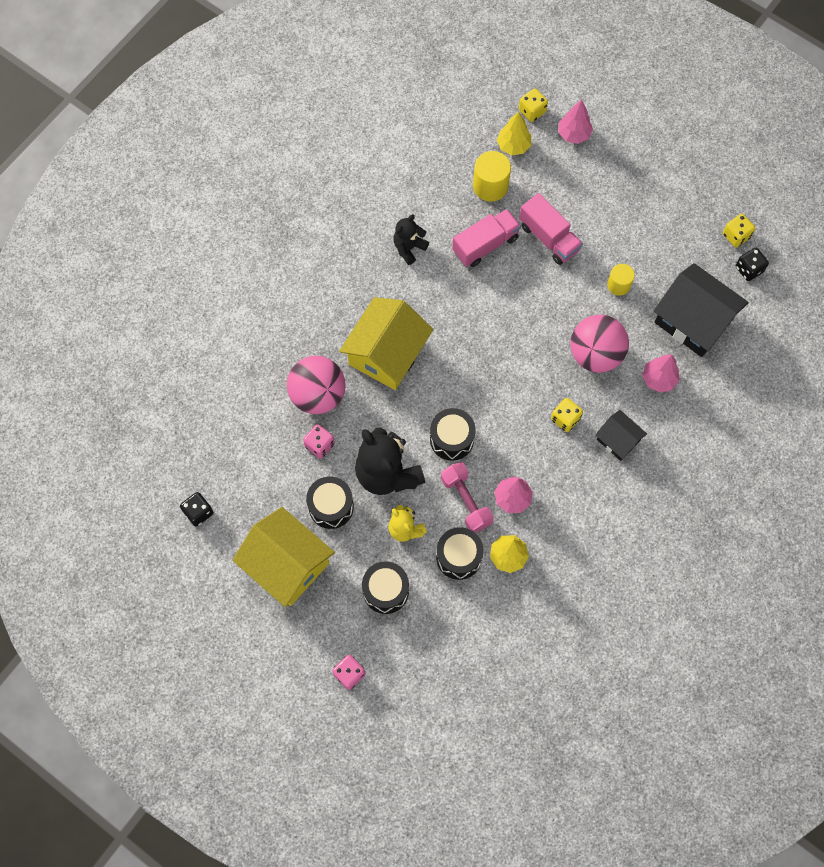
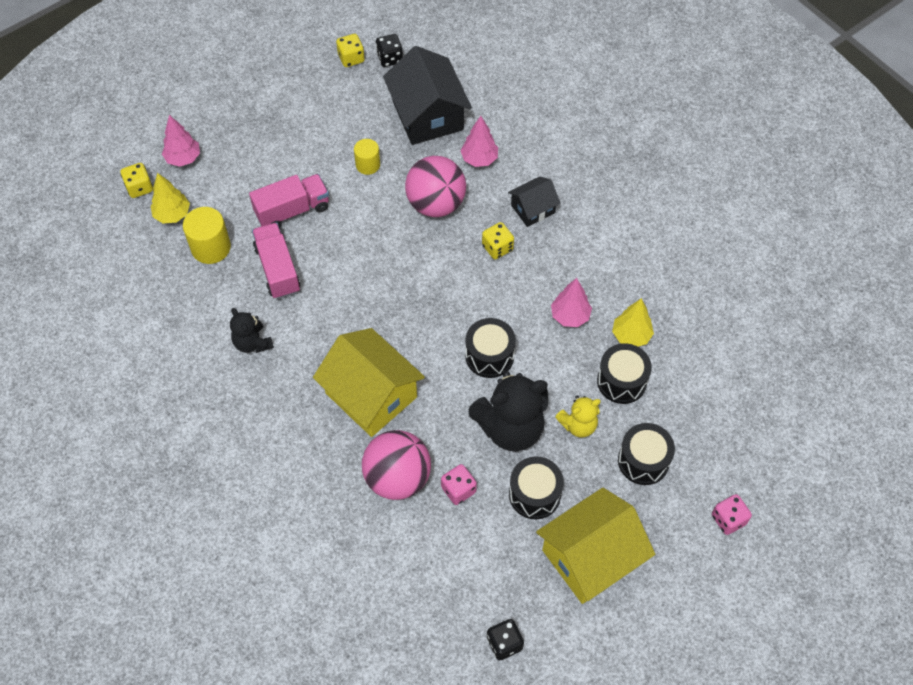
camera: 75 degrees left, 10 degrees down
pink dumbbell [441,462,494,532] -> none
black house [654,263,749,357] -> black house turned 75 degrees counterclockwise [383,46,472,145]

